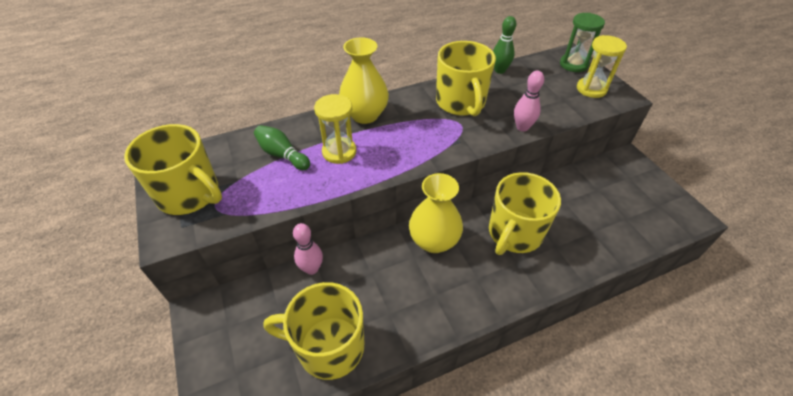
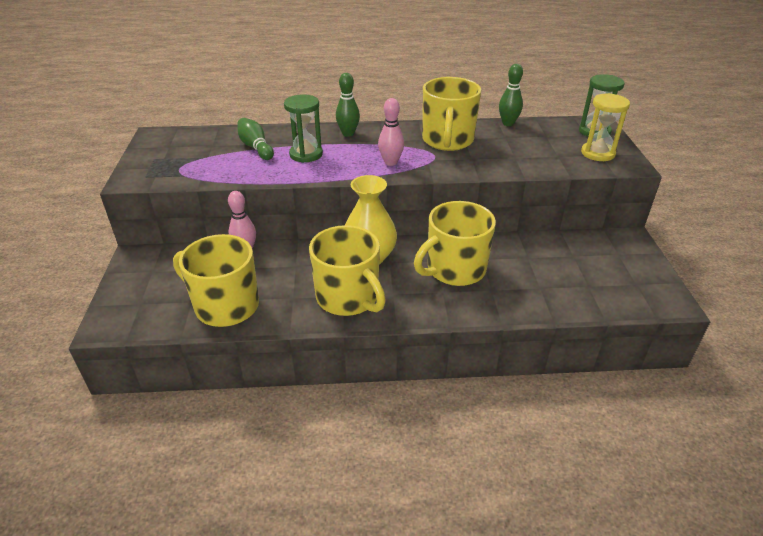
camera: 20 degrees right, 10 degrees down
yellow mug [124,124,222,215] -> yellow mug moved to [309,225,386,316]
yellow hourglass [314,94,356,164] -> green hourglass [284,94,323,163]
yellow vase [339,37,389,124] -> green bowling pin [336,73,360,137]
pink bowling pin [514,71,544,131] -> pink bowling pin moved to [378,98,404,166]

